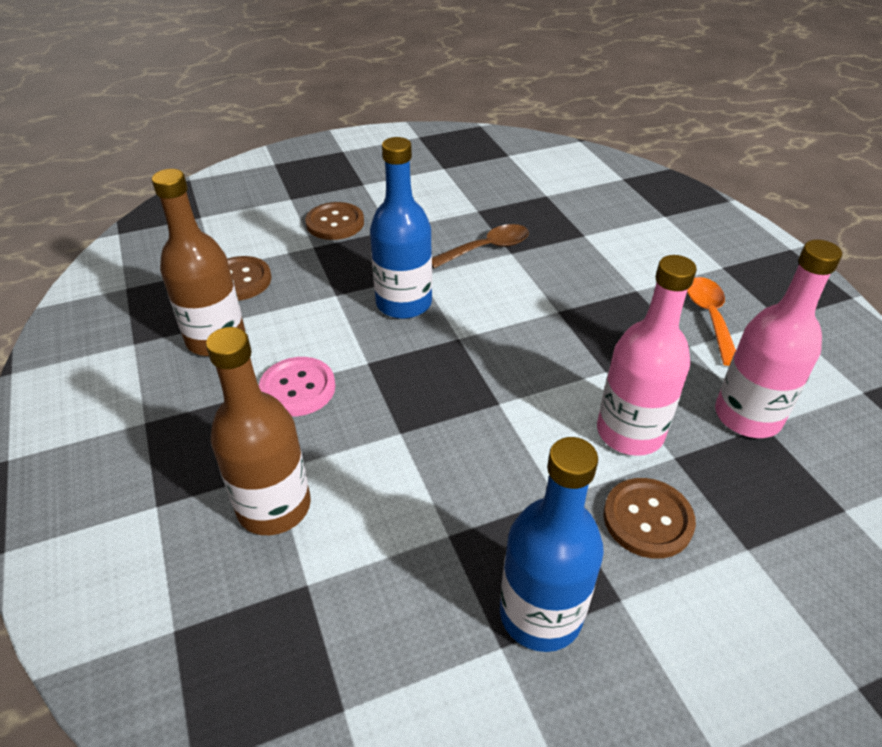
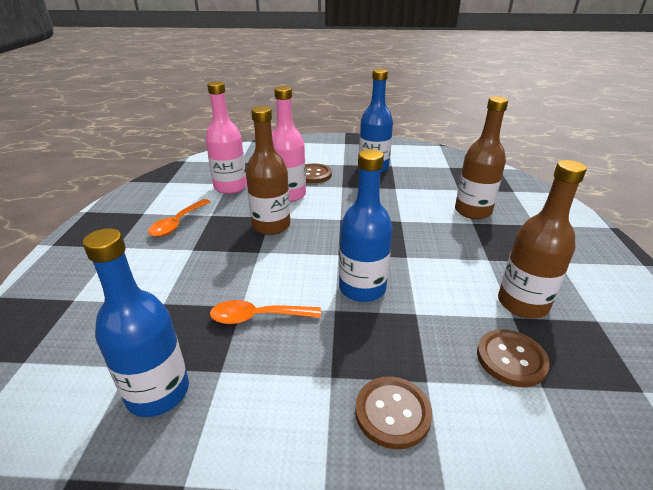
camera: 155 degrees left, 10 degrees down
pink button [259,357,336,416] -> none
brown spoon [432,224,529,268] -> orange spoon [210,300,321,324]
none -> blue bottle [83,228,189,417]
none -> brown bottle [246,106,290,235]

